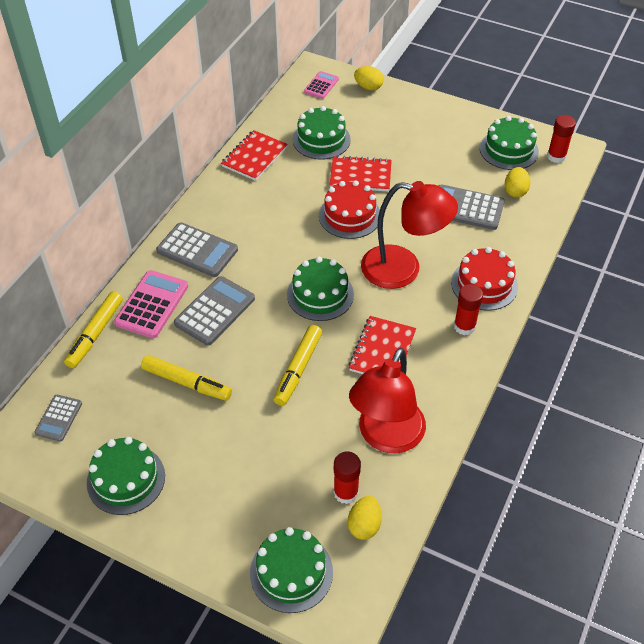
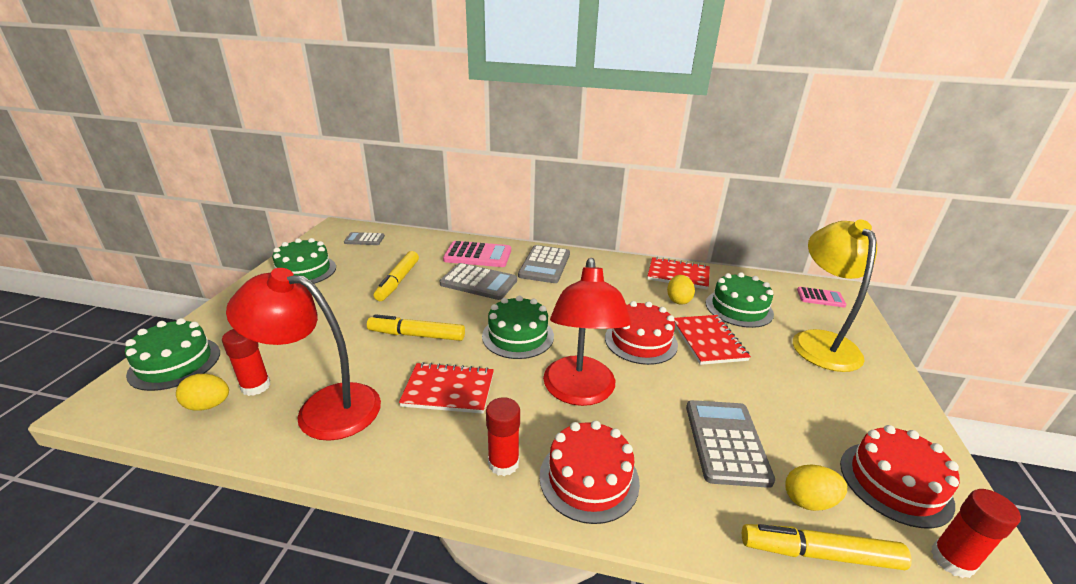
camera: 75 degrees right, 20 degrees down
yellow marker [64,291,123,368] -> yellow marker moved to [742,524,912,570]
yellow egg [354,66,384,91] -> yellow egg moved to [667,275,695,305]
green cake [480,116,539,170] -> red cake [840,425,960,529]
none -> yellow lamp [793,220,877,372]

